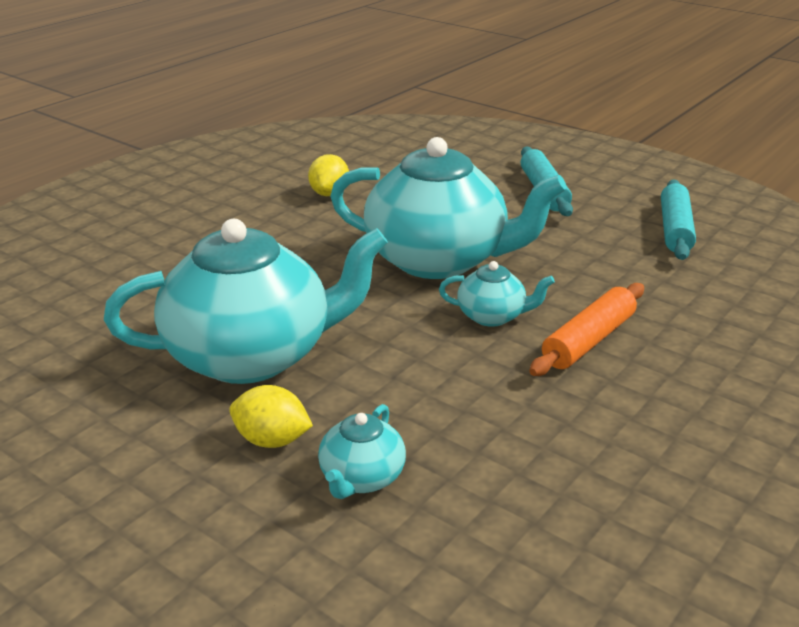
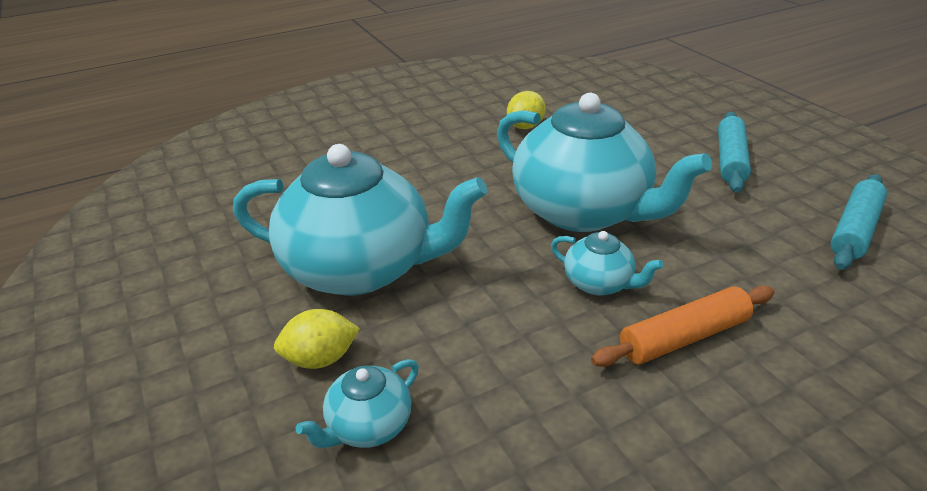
camera: 25 degrees right, 5 degrees up
yellow lemon [229,385,313,448] -> yellow lemon turned 60 degrees counterclockwise [274,309,360,369]

